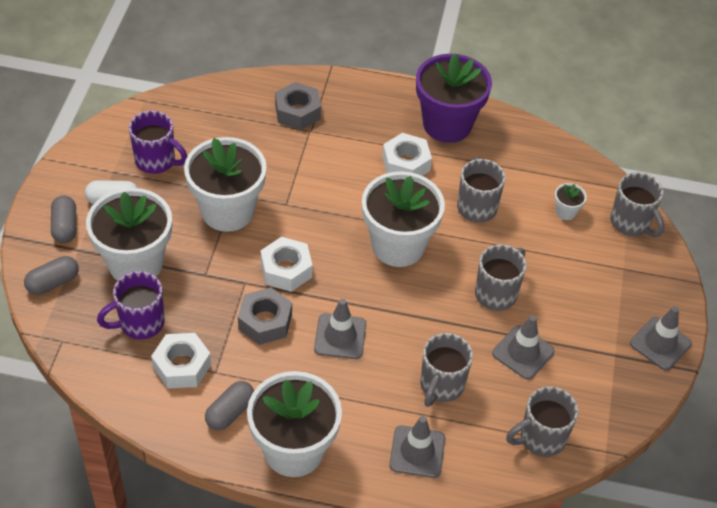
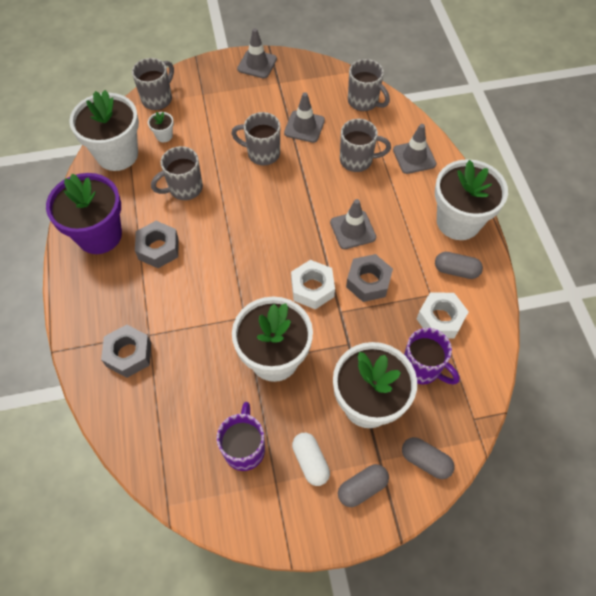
camera: 110 degrees left, 10 degrees up
white flower pot [362,171,445,267] -> white flower pot moved to [69,90,139,171]
white nut [382,133,432,176] -> grey nut [135,221,179,268]

